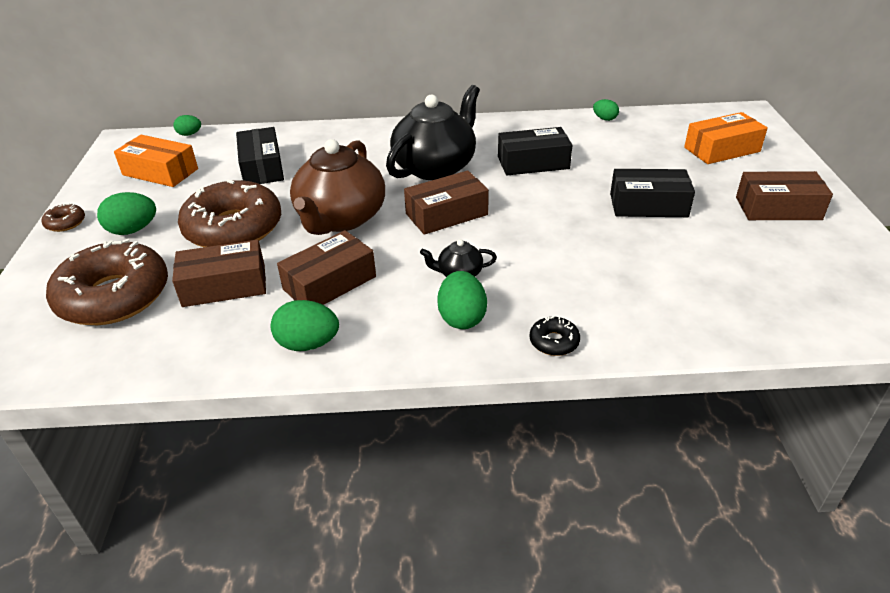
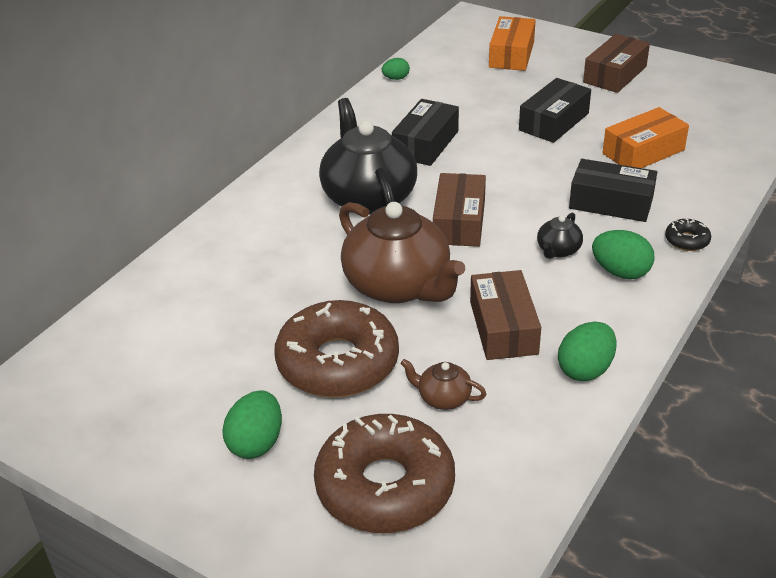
camera: 55 degrees left, 0 degrees up
brown donut [42,203,85,232] -> none
orange box [114,135,198,187] -> orange box moved to [603,107,689,168]
brown box [172,240,266,307] -> brown teapot [400,359,486,410]
green egg [173,115,201,136] -> none
black box [236,127,284,184] -> black box moved to [569,159,657,222]

